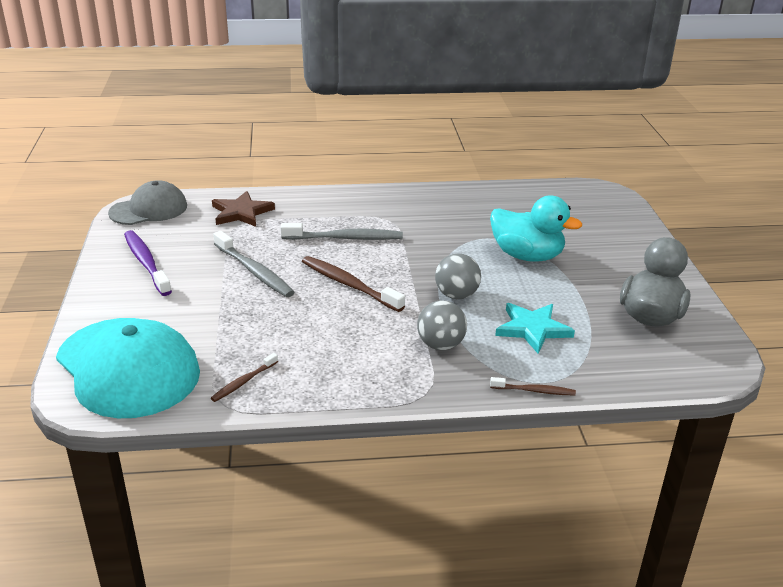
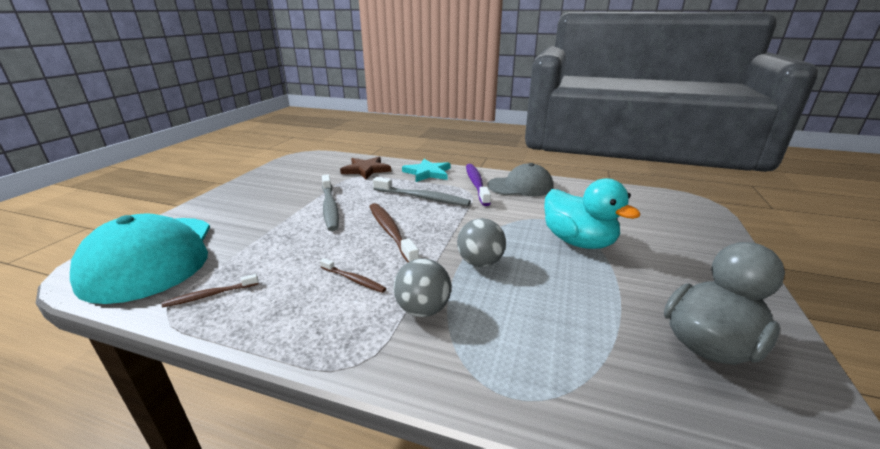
camera: 25 degrees right, 5 degrees down
grey cap [108,180,187,225] -> grey cap moved to [488,163,553,196]
purple toothbrush [124,230,172,296] -> purple toothbrush moved to [466,164,491,206]
brown toothbrush [490,377,576,396] -> brown toothbrush moved to [320,258,386,293]
turquoise star [495,303,575,353] -> turquoise star moved to [402,159,451,182]

